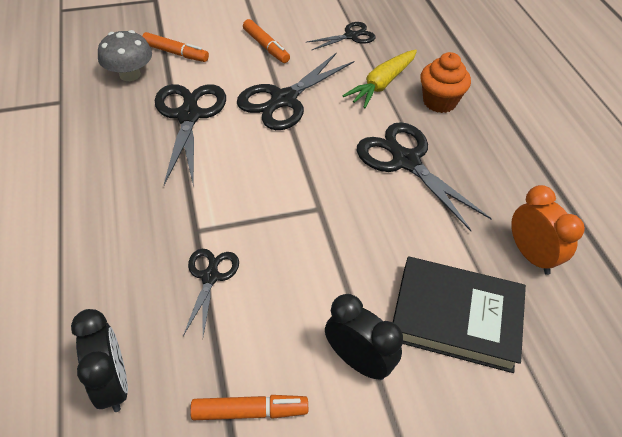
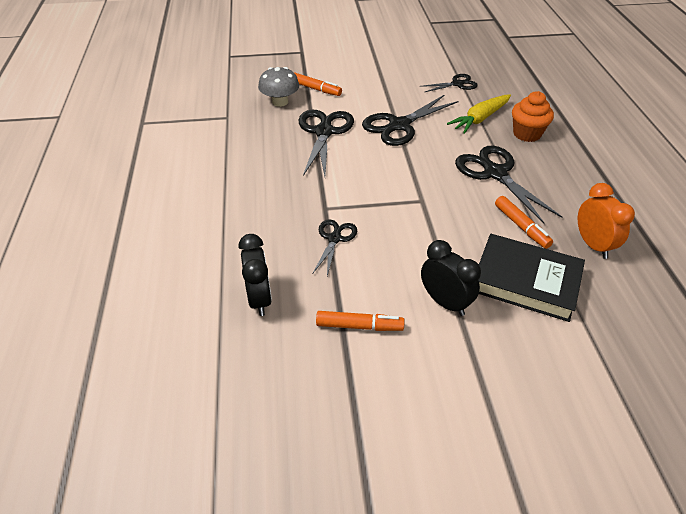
camera: 10 degrees right, 5 degrees down
orange marker [243,19,290,63] -> orange marker moved to [495,196,553,249]

